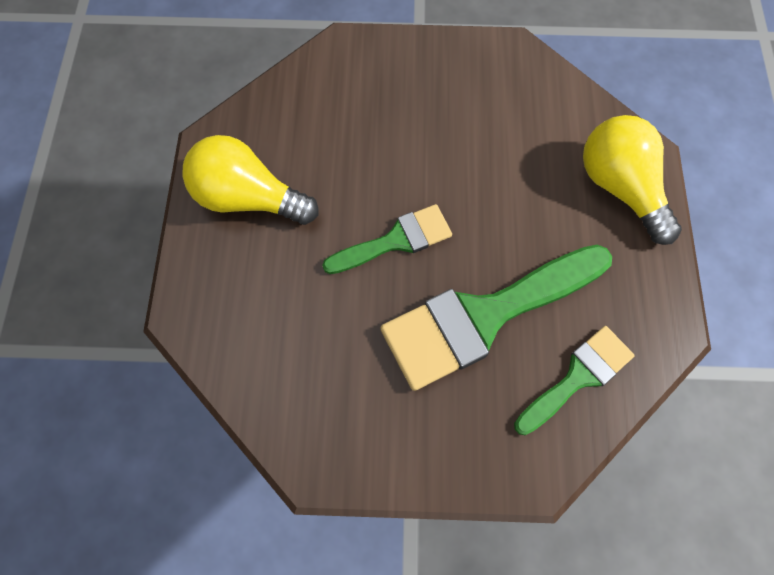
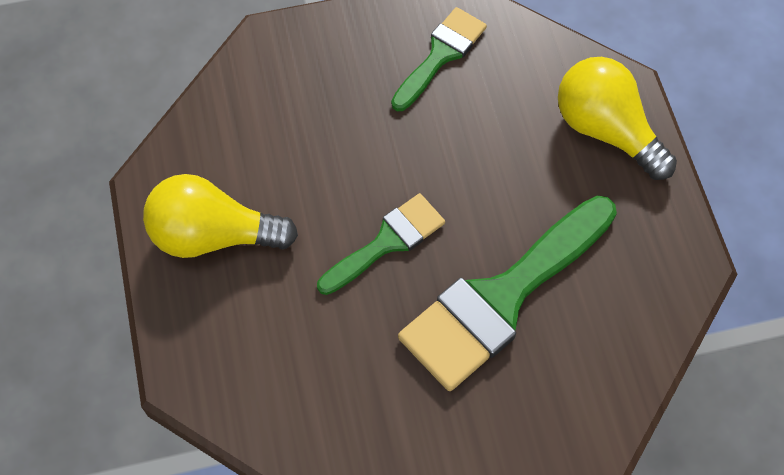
camera: 15 degrees left, 5 degrees down
green brush [514,326,635,435] -> green brush moved to [391,7,487,111]

